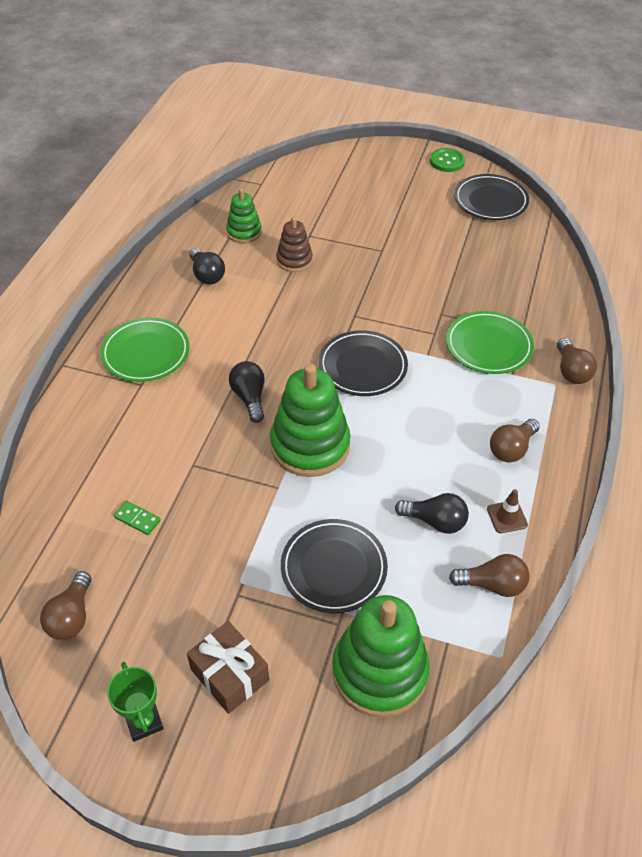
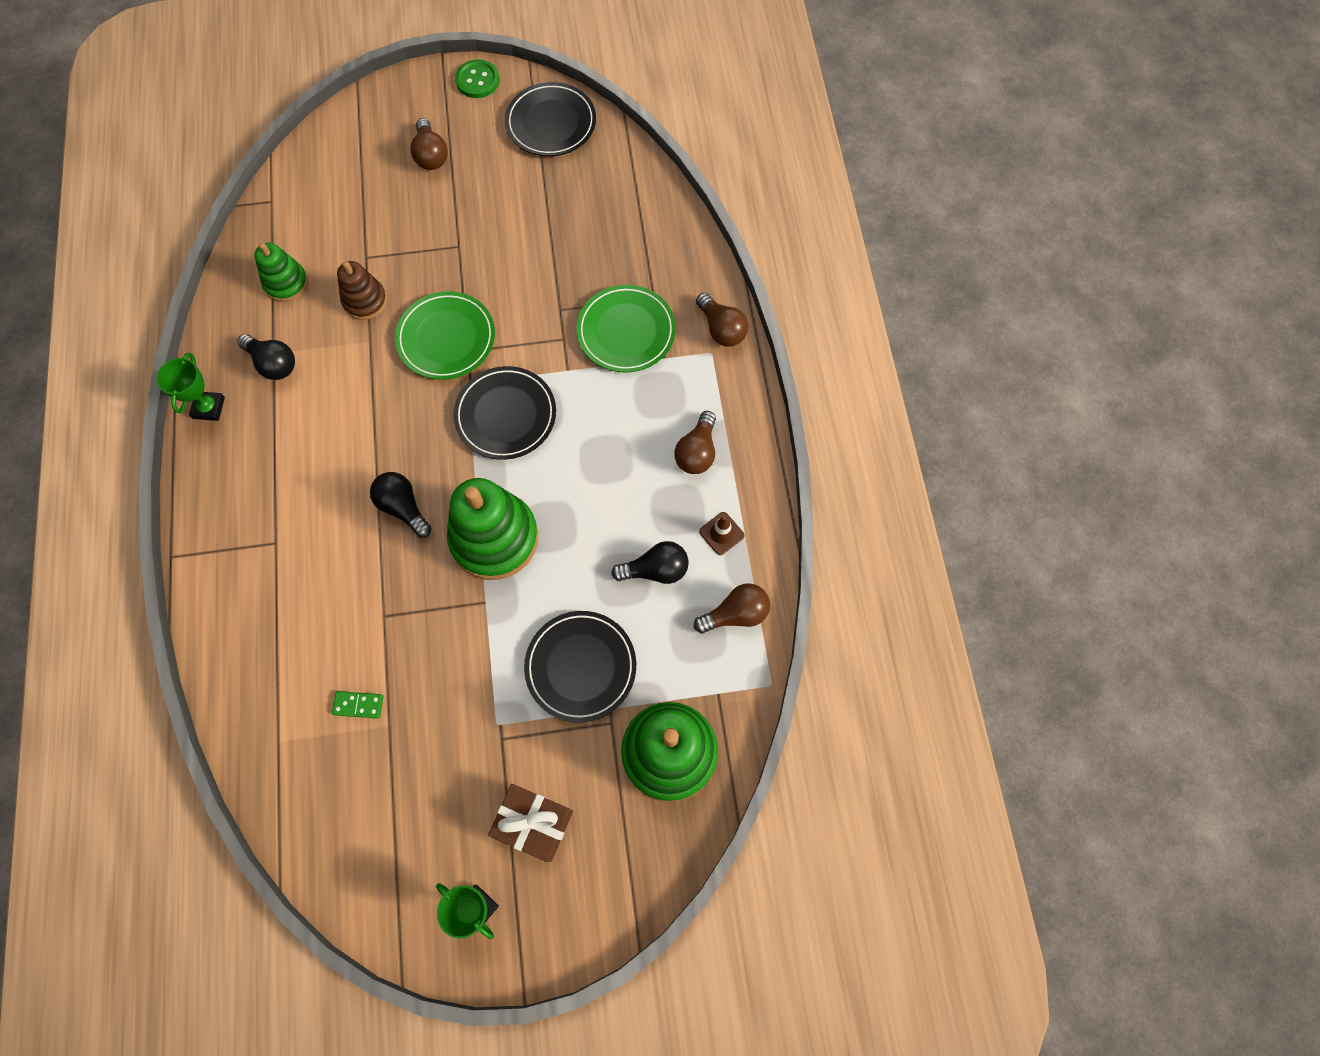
camera: 25 degrees left, 20 degrees up
brown light bulb [40,571,91,640] -> brown light bulb moved to [410,118,448,170]
green plate [100,318,190,382] -> green plate moved to [395,291,495,380]
none -> green trophy [156,353,225,421]

